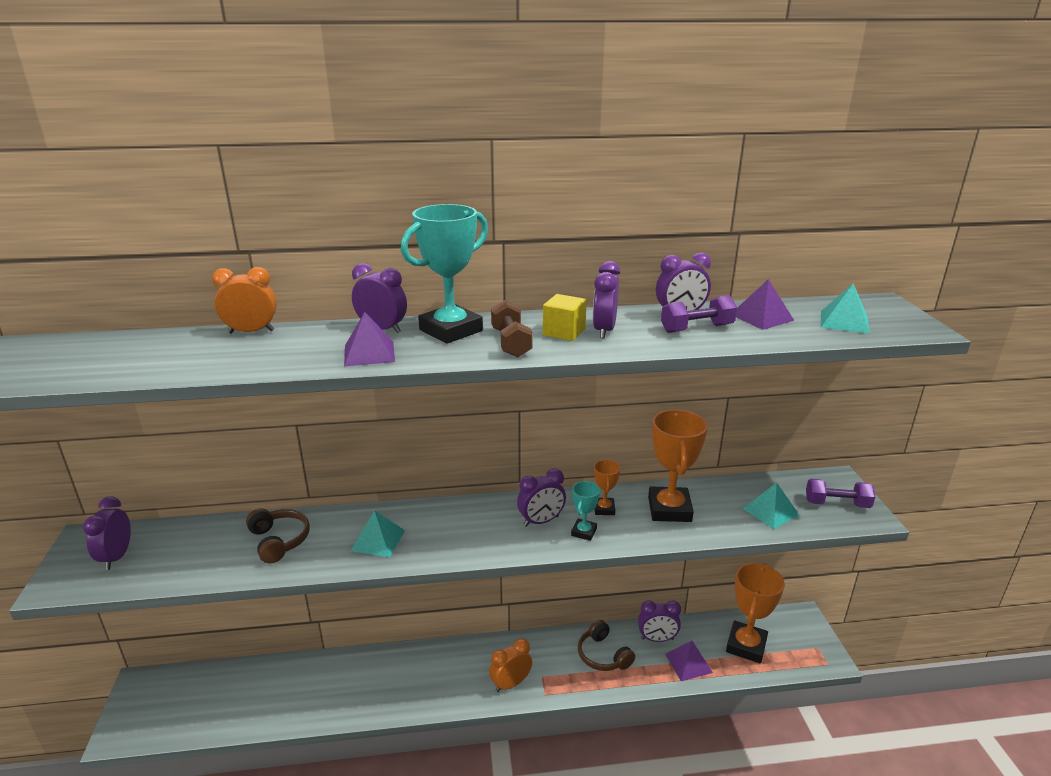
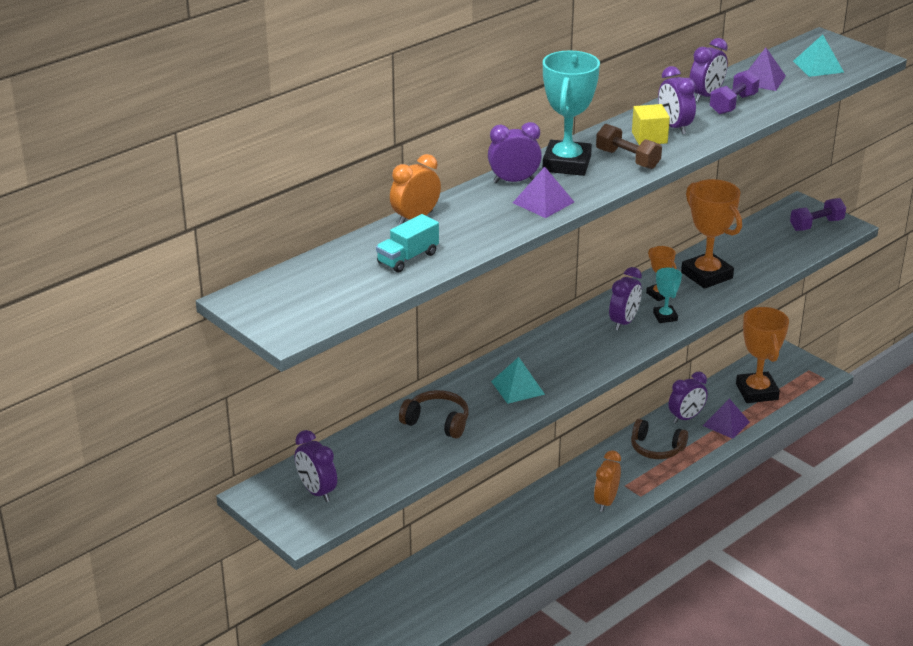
camera: 35 degrees left, 5 degrees up
turquoise pyramid [743,483,799,529] -> none
none -> turquoise truck [376,214,439,273]

